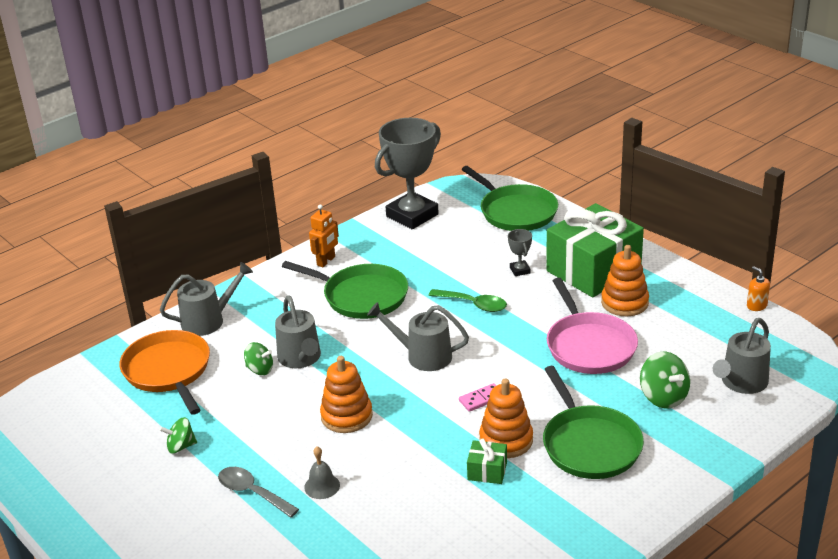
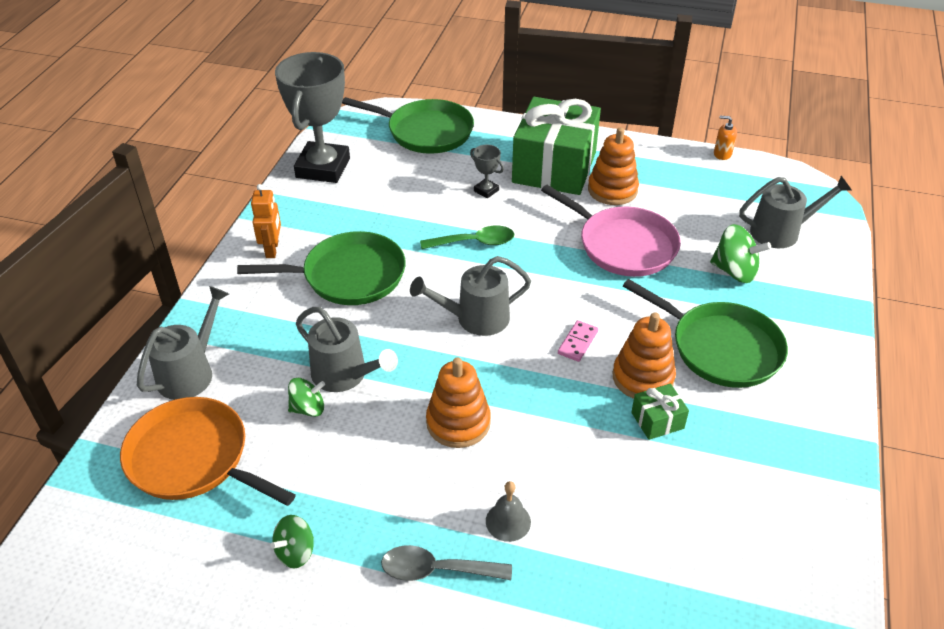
camera: 35 degrees left, 10 degrees up
grey watering can [713,318,771,394] -> grey watering can turned 105 degrees counterclockwise [739,176,852,248]

